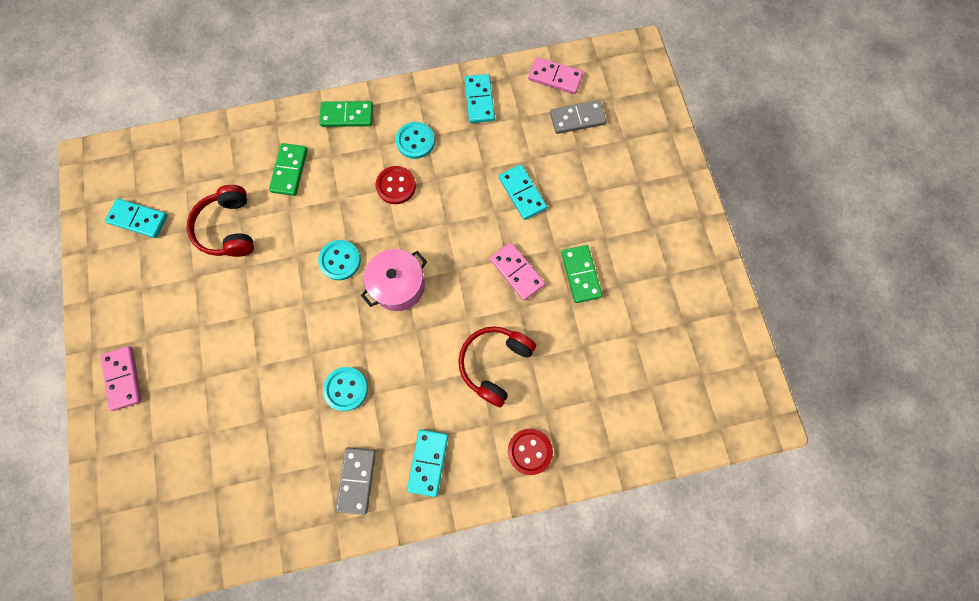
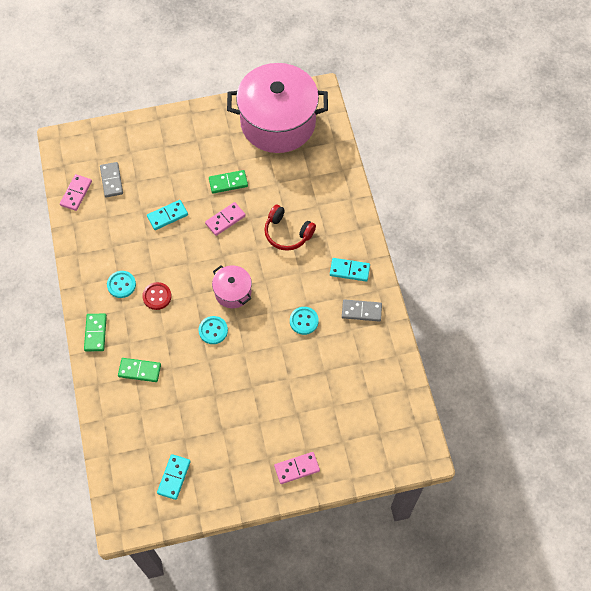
camera: 90 degrees left, 10 degrees down
red headphones [187,185,254,257] -> none
turquoise domino [464,74,495,123] -> none
red button [508,428,553,475] -> none
none -> pink pot [227,63,328,153]

